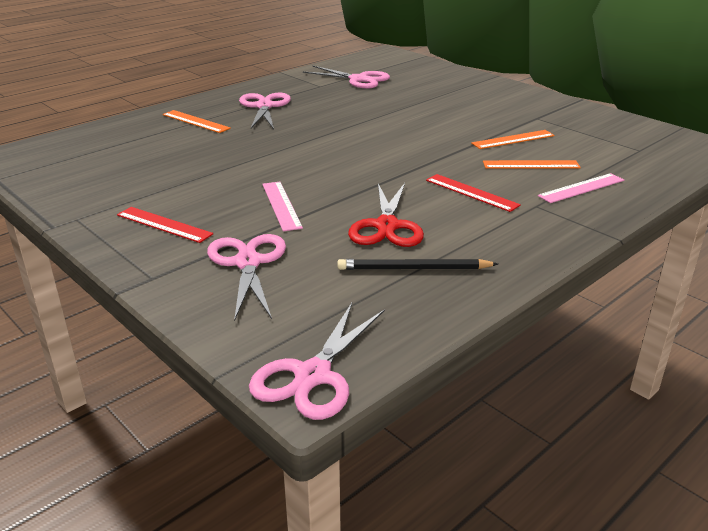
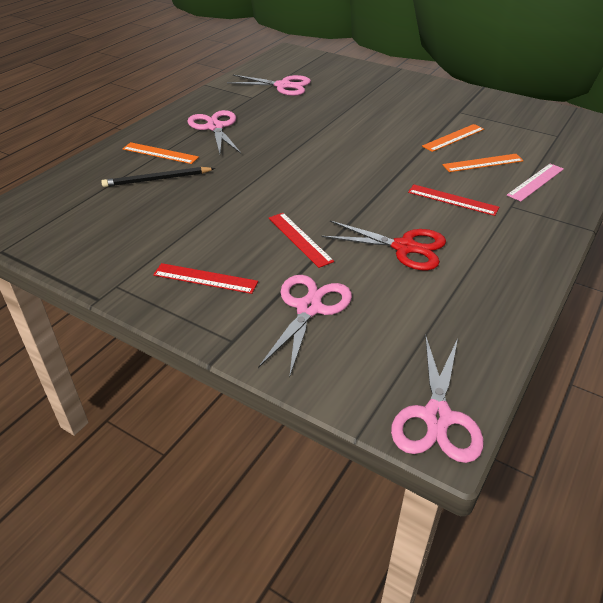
camera: 15 degrees left, 10 degrees up
pink scissors [207,234,286,321] -> pink scissors turned 45 degrees clockwise [258,275,352,378]
pink ruler [262,182,303,231] -> red ruler [269,213,334,268]
black pencil [338,259,498,270] -> black pencil moved to [101,167,215,187]
red scissors [348,183,424,247] -> red scissors turned 60 degrees counterclockwise [322,221,446,270]

